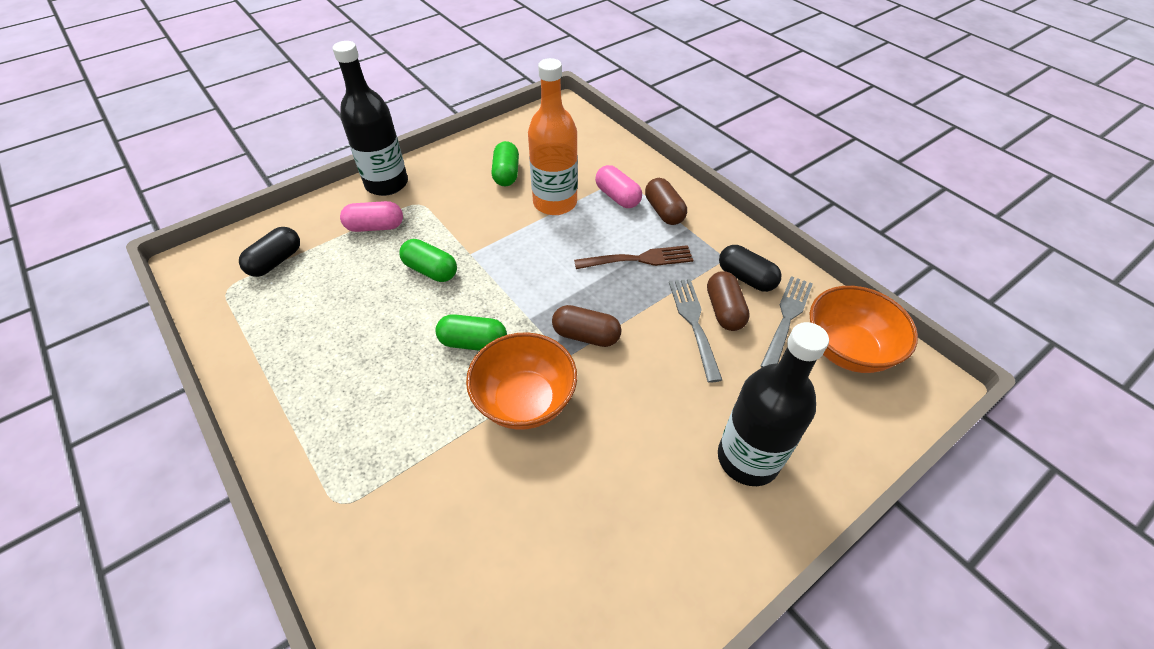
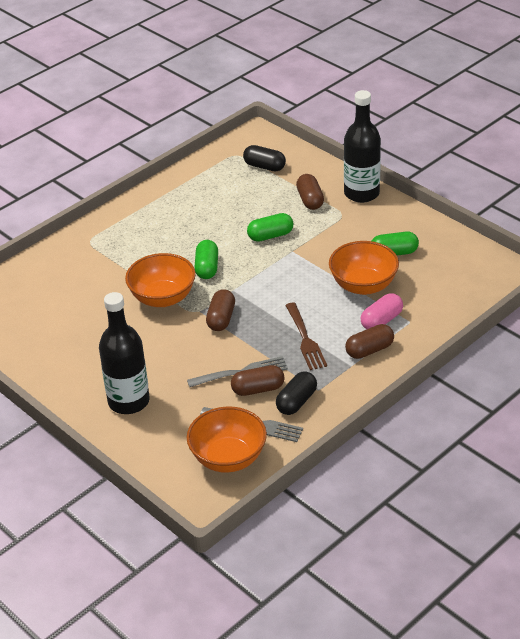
camera: 85 degrees right, 10 degrees down
pink capsule [340,201,403,232] -> brown capsule [296,174,324,210]
green capsule [399,239,457,282] -> green capsule turned 45 degrees clockwise [247,213,294,242]
orange bottle [528,58,578,215] -> orange bowl [329,241,399,295]

